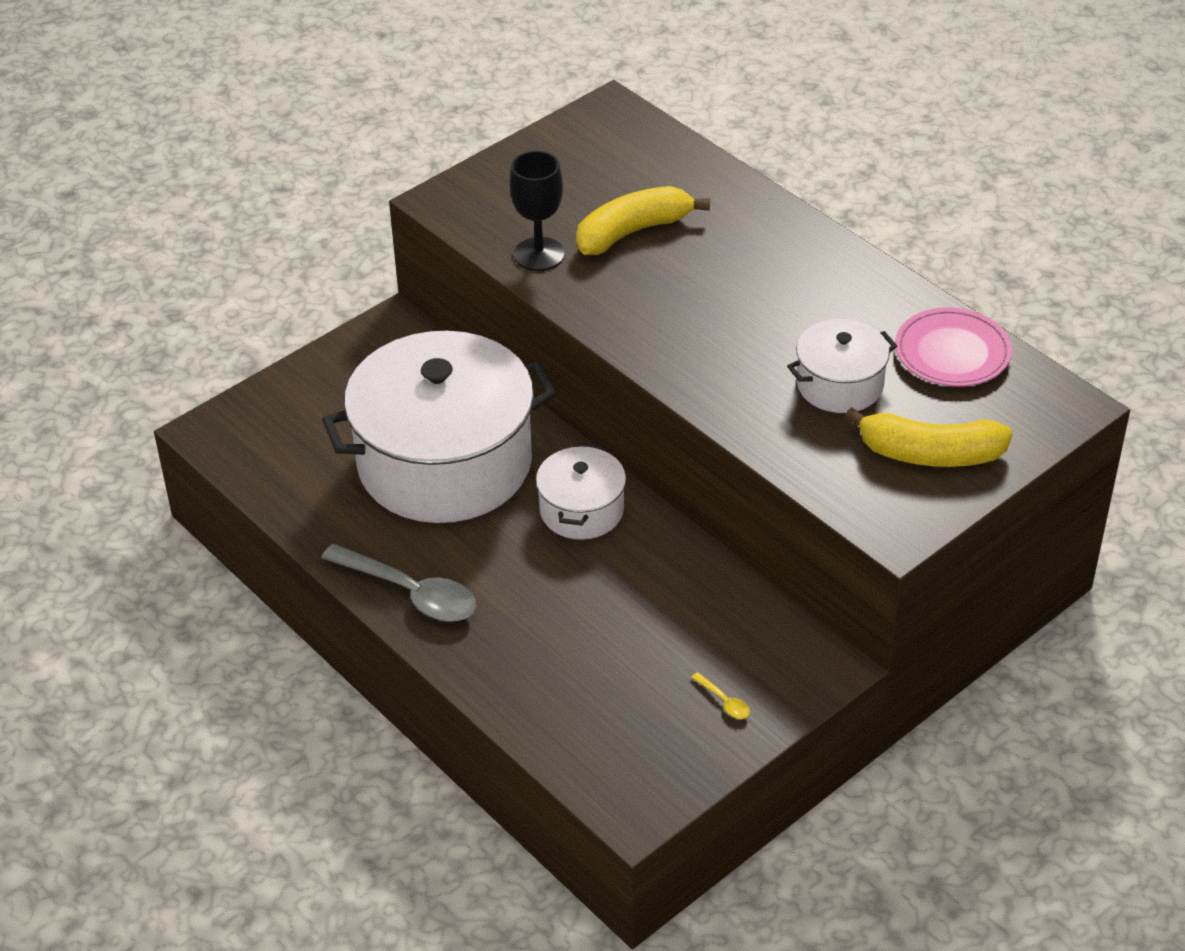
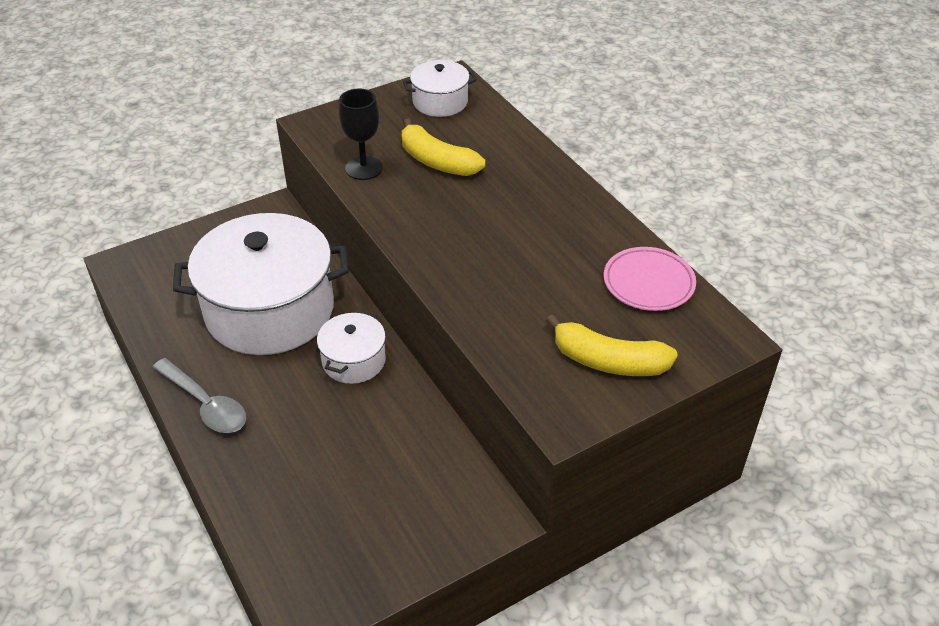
camera: 10 degrees right, 0 degrees up
yellow banana [576,186,710,255] -> yellow banana turned 120 degrees counterclockwise [402,118,485,176]
yellow spoon [691,672,750,719] -> none
white pot [787,319,897,413] -> white pot moved to [403,60,477,117]

